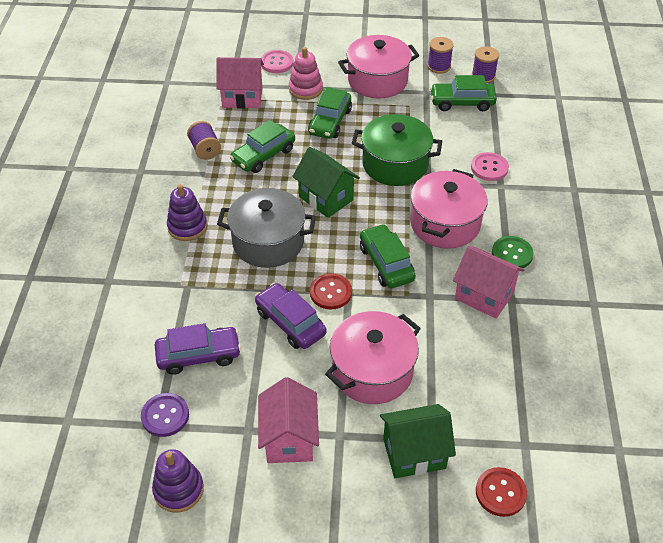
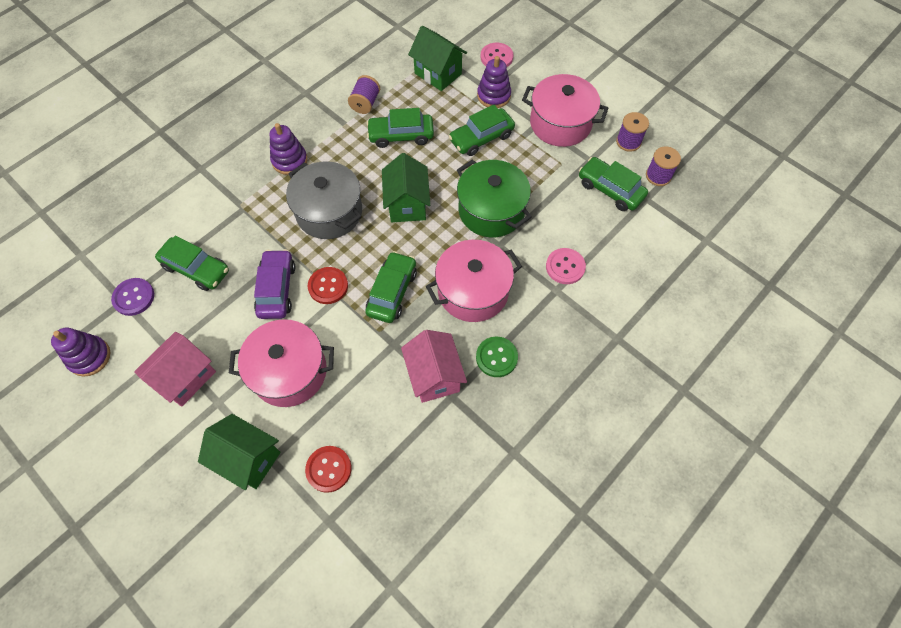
camera: 40 degrees right, 15 degrees up
purple car [155,323,241,375] -> green car [155,236,229,291]
pink house [216,57,264,108] -> green house [408,26,467,91]
pink stacking toy [289,47,323,100] -> purple stacking toy [477,56,511,108]
red button [476,467,527,517] -> red button moved to [305,446,351,493]

